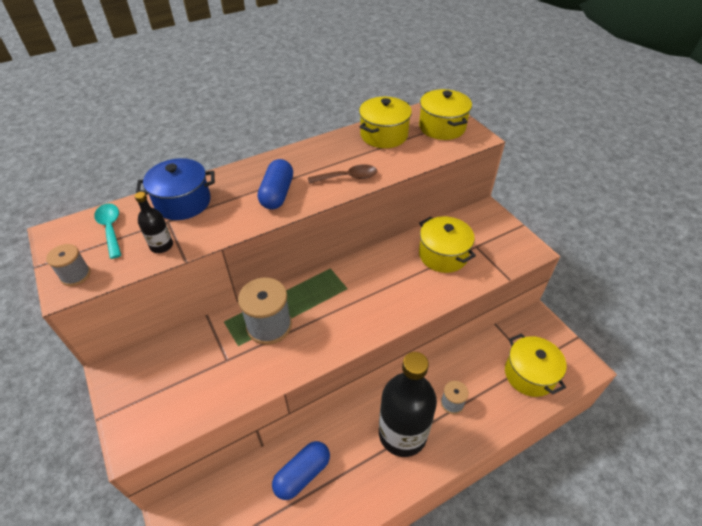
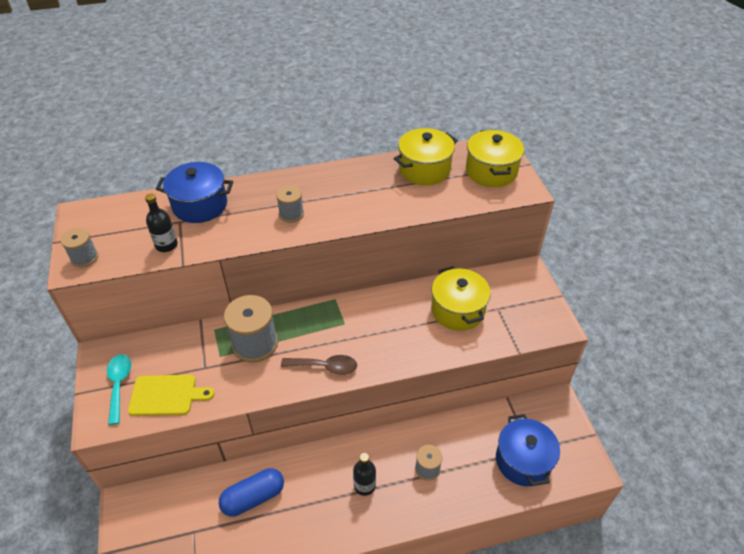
camera: 15 degrees right, 0 degrees up
turquoise spoon [94,203,121,259] -> turquoise spoon moved to [107,354,131,425]
blue capsule [258,159,293,209] -> grey spool [276,185,304,222]
brown spoon [308,164,377,184] -> brown spoon moved to [281,355,357,375]
black bottle [379,352,437,457] -> black bottle [353,453,376,496], size x0.43
yellow pot [505,333,567,397] -> blue pot [496,414,560,486]
none -> yellow cutting board [128,375,214,416]

